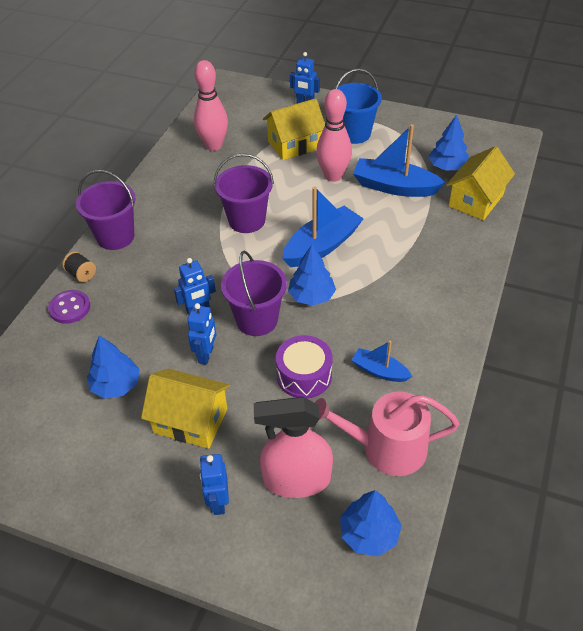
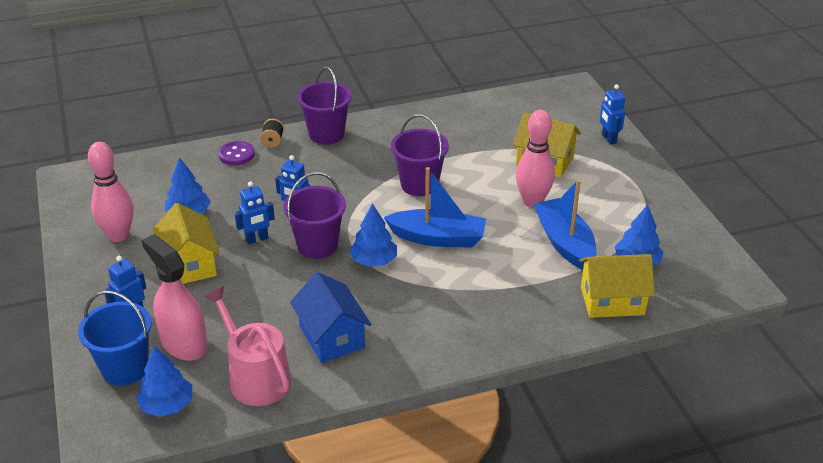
camera: 50 degrees right, 10 degrees down
pink bowling pin [194,60,228,151] -> pink bowling pin moved to [88,142,133,242]
purple drum [276,335,333,399] -> none
blue bucket [335,68,382,144] -> blue bucket moved to [78,290,152,386]
blue boat [351,341,412,382] -> blue house [290,272,371,363]

